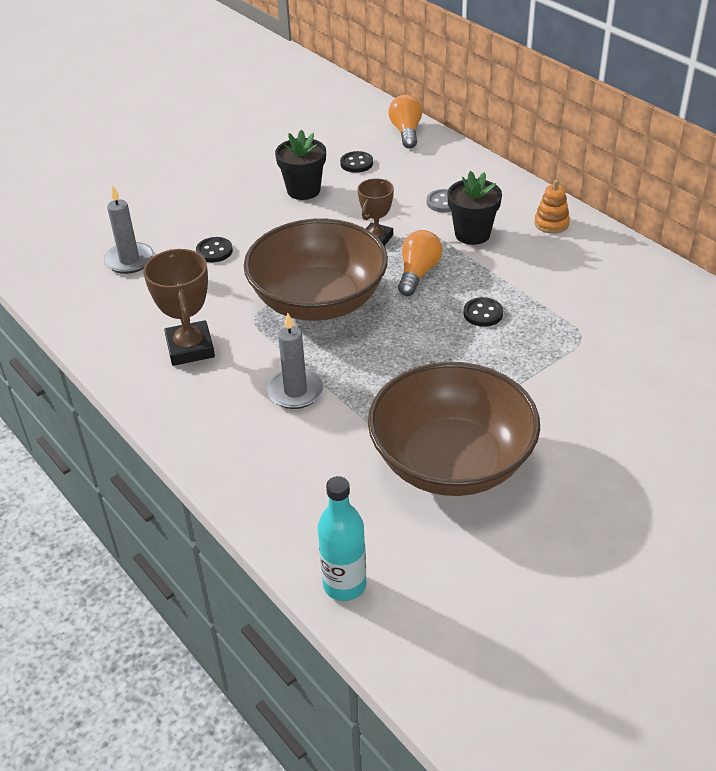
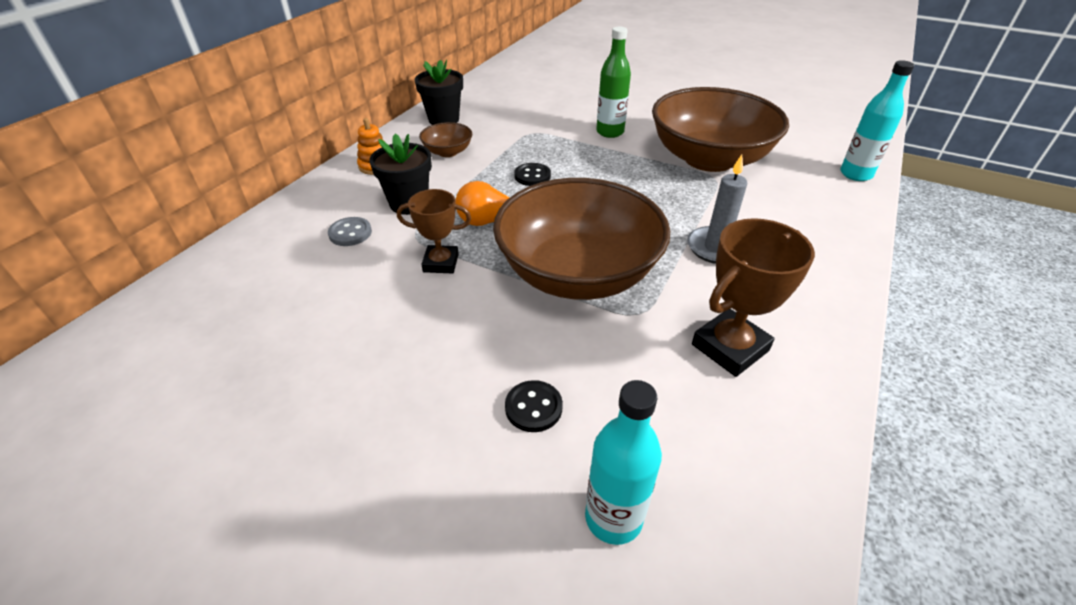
camera: 115 degrees left, 0 degrees up
grey candle [104,186,154,274] -> turquoise bottle [585,380,662,545]
black flower pot [275,129,326,200] -> black flower pot moved to [415,60,463,125]
black button [340,151,373,173] -> none
orange light bulb [389,94,422,149] -> none
none -> brown bowl [419,122,472,157]
none -> green bottle [596,27,631,138]

